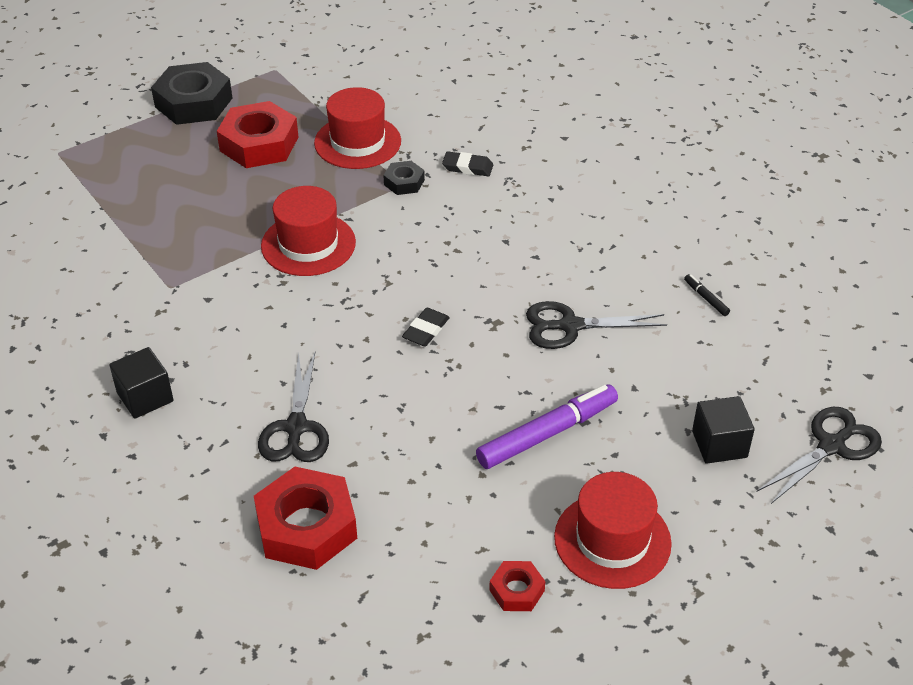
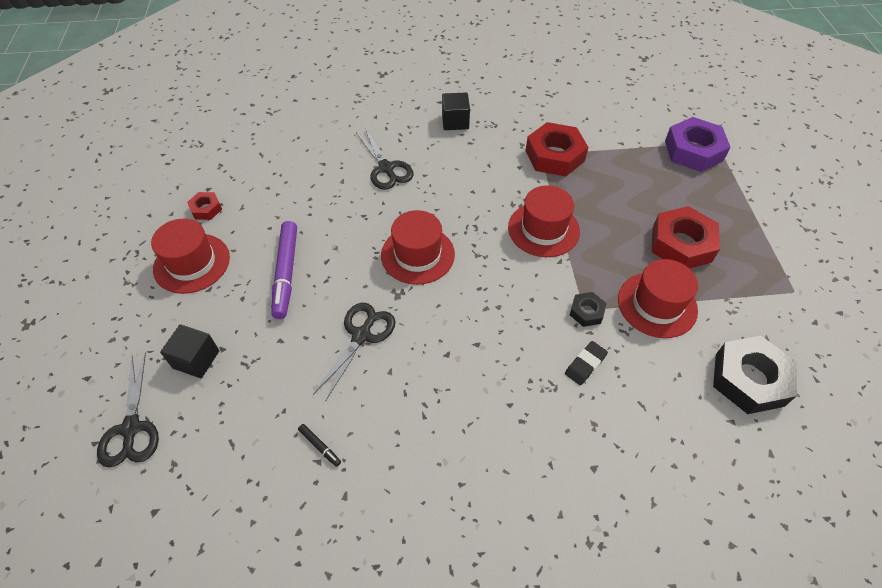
camera: 120 degrees right, 10 degrees up
black nut [151,62,232,125] -> black nut moved to [713,336,797,414]
red nut [254,467,357,570] -> red nut moved to [525,122,589,177]
black scissors [258,353,329,462] -> black scissors turned 150 degrees counterclockwise [356,128,414,190]
black eraser [402,308,450,346] -> red hat [381,210,455,285]
black marker [684,274,730,316] -> black marker turned 45 degrees clockwise [298,424,341,467]
none -> purple nut [665,117,730,172]

